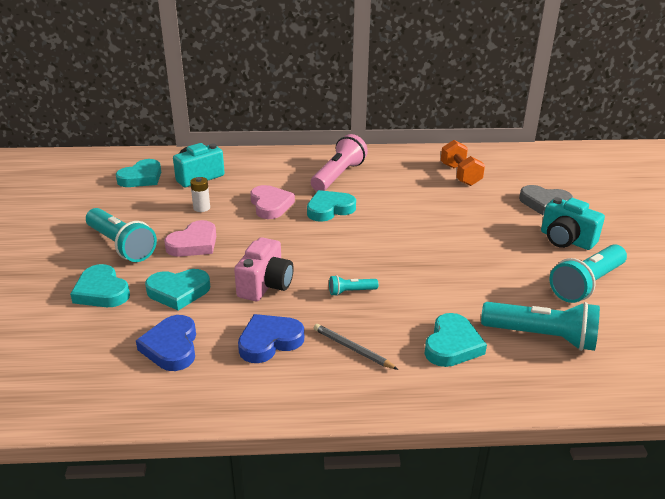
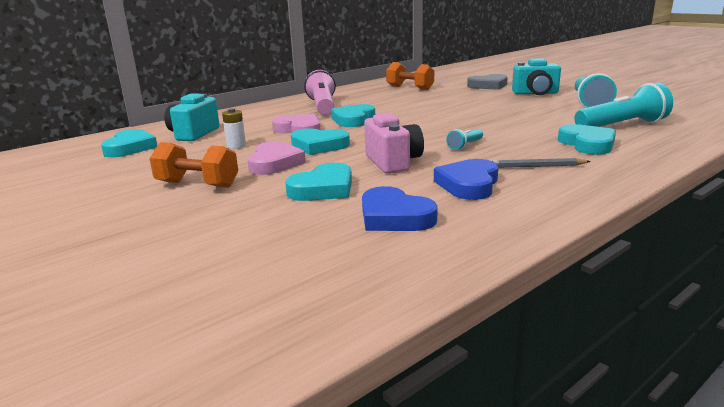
camera: 35 degrees left, 10 degrees down
turquoise heart [70,264,130,307] -> turquoise heart moved to [291,128,350,155]
turquoise flashlight [86,208,157,262] -> orange dumbbell [149,142,238,188]

